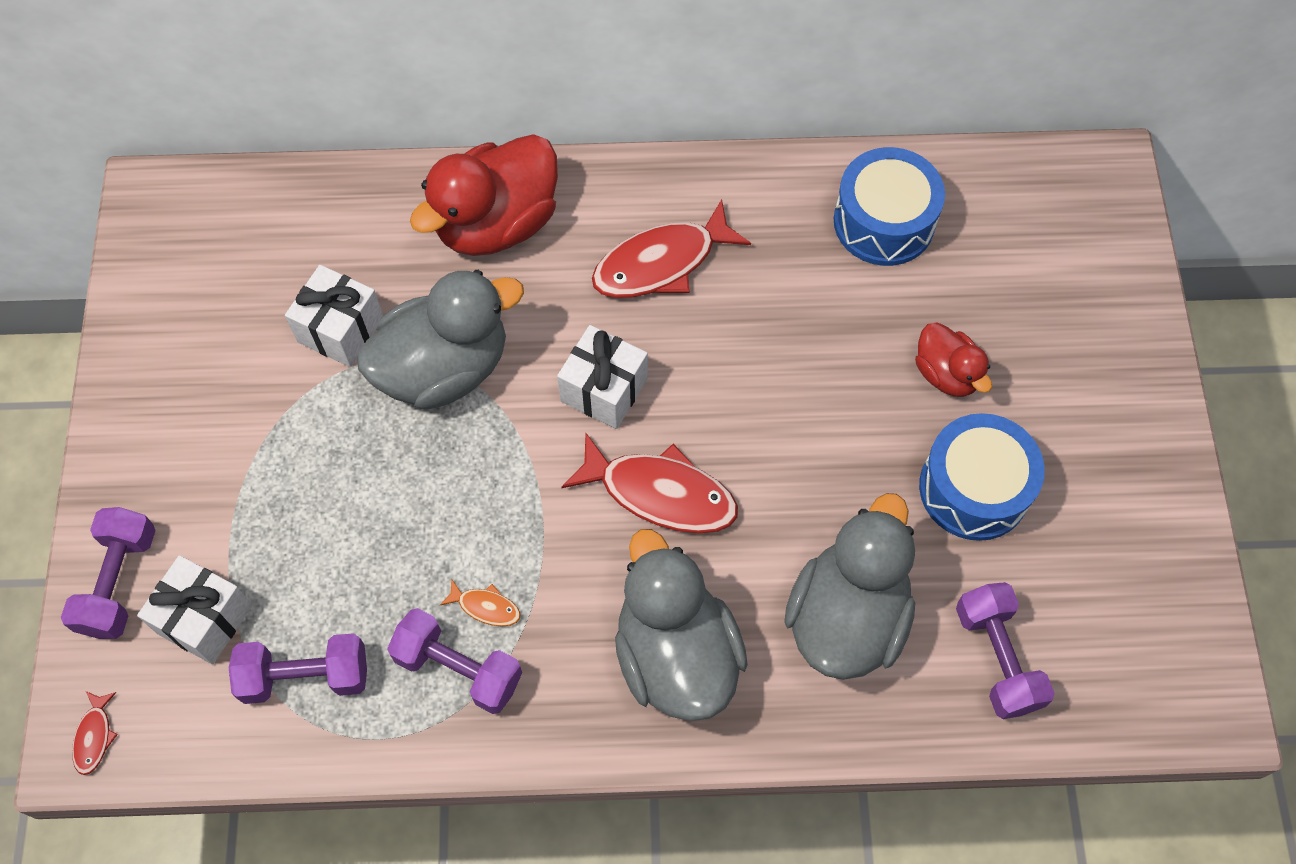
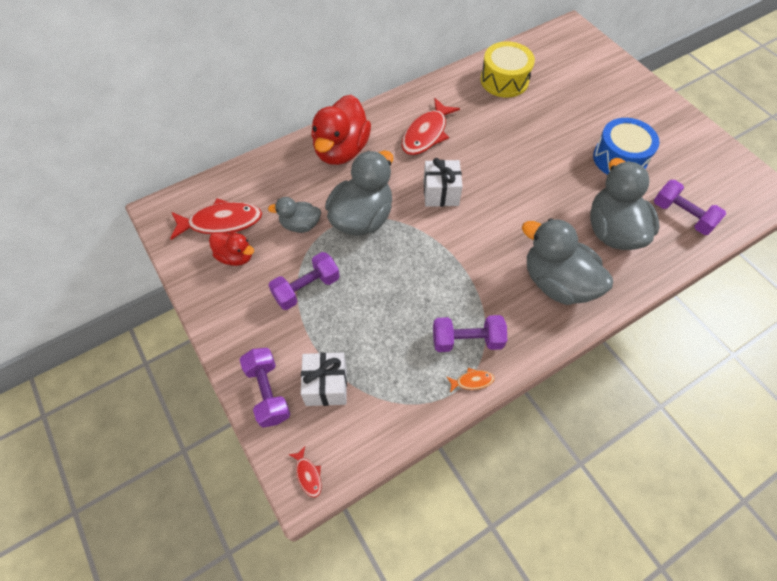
camera: 30 degrees left, 5 degrees down
purple dumbbell [229,633,367,704] -> purple dumbbell moved to [268,252,340,310]
white gift [285,265,383,367] -> grey duck [268,197,321,233]
orange fish [440,580,521,626] -> orange fish moved to [446,368,494,393]
red fish [562,433,738,533] -> red fish moved to [170,198,262,240]
blue drum [834,147,945,266] -> yellow drum [480,41,535,98]
red duck [915,322,992,397] -> red duck moved to [209,232,254,266]

